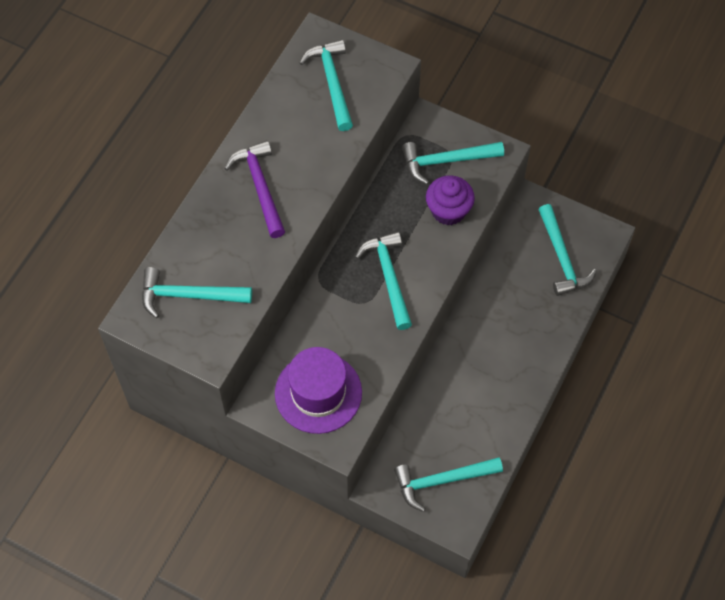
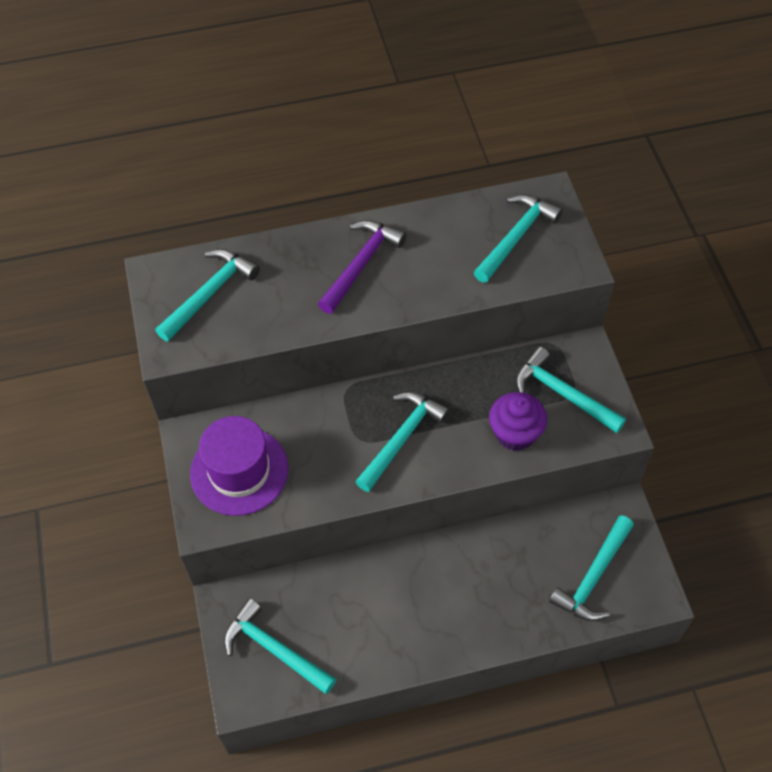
camera: 50 degrees right, 5 degrees down
turquoise hammer [142,267,252,318] -> turquoise hammer turned 75 degrees clockwise [155,249,260,342]

